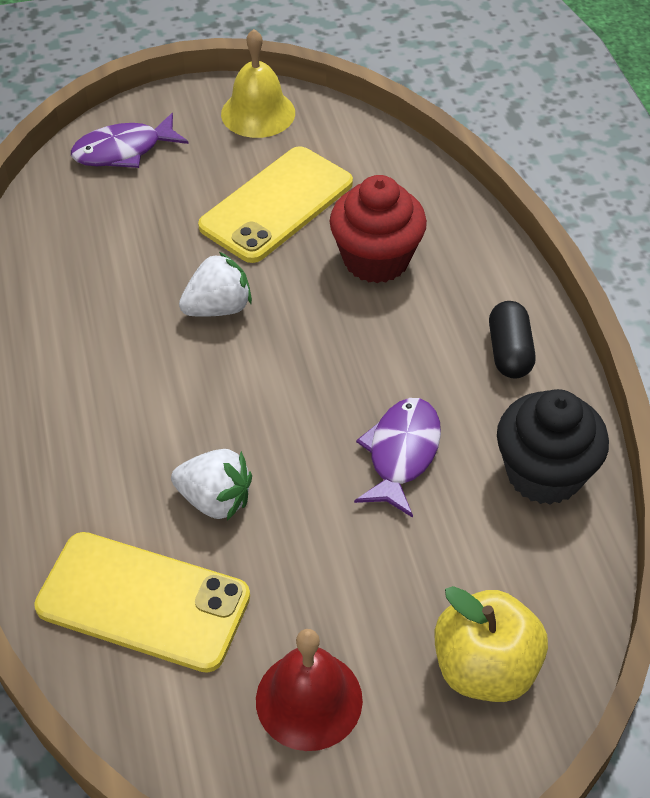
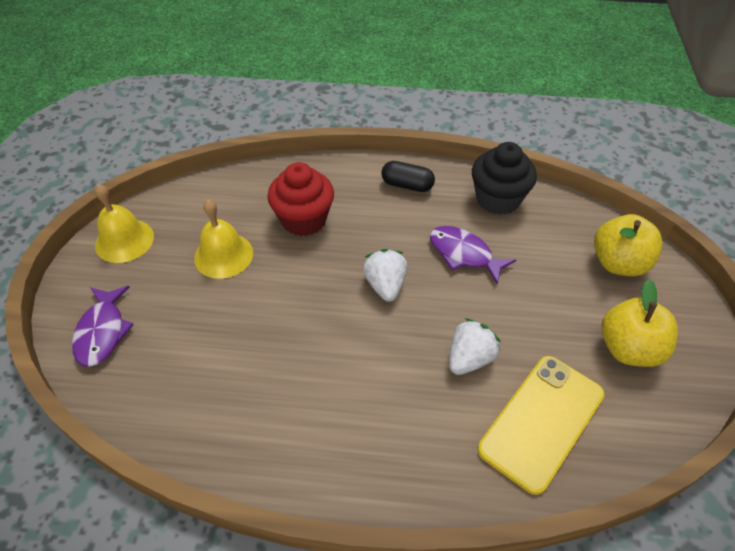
camera: 70 degrees left, 0 degrees up
white strawberry [179,252,252,317] -> white strawberry moved to [363,249,407,302]
yellow phone [198,146,353,263] -> yellow bell [194,199,253,279]
red bell [256,629,363,751] -> yellow apple [601,279,678,367]

